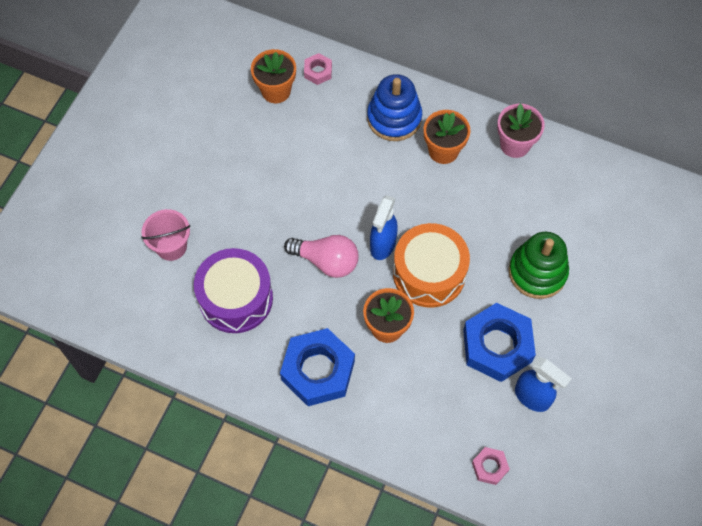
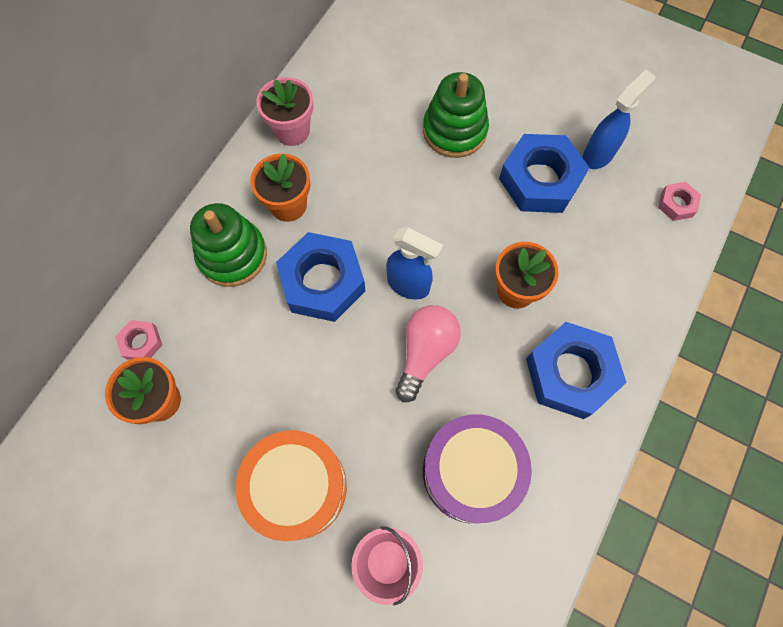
camera: 85 degrees left, 5 degrees up
blue stacking toy [367,74,422,141] -> green stacking toy [190,203,267,287]
orange drum [393,223,470,308] -> orange drum moved to [235,430,347,541]
none -> blue nut [276,232,365,322]

